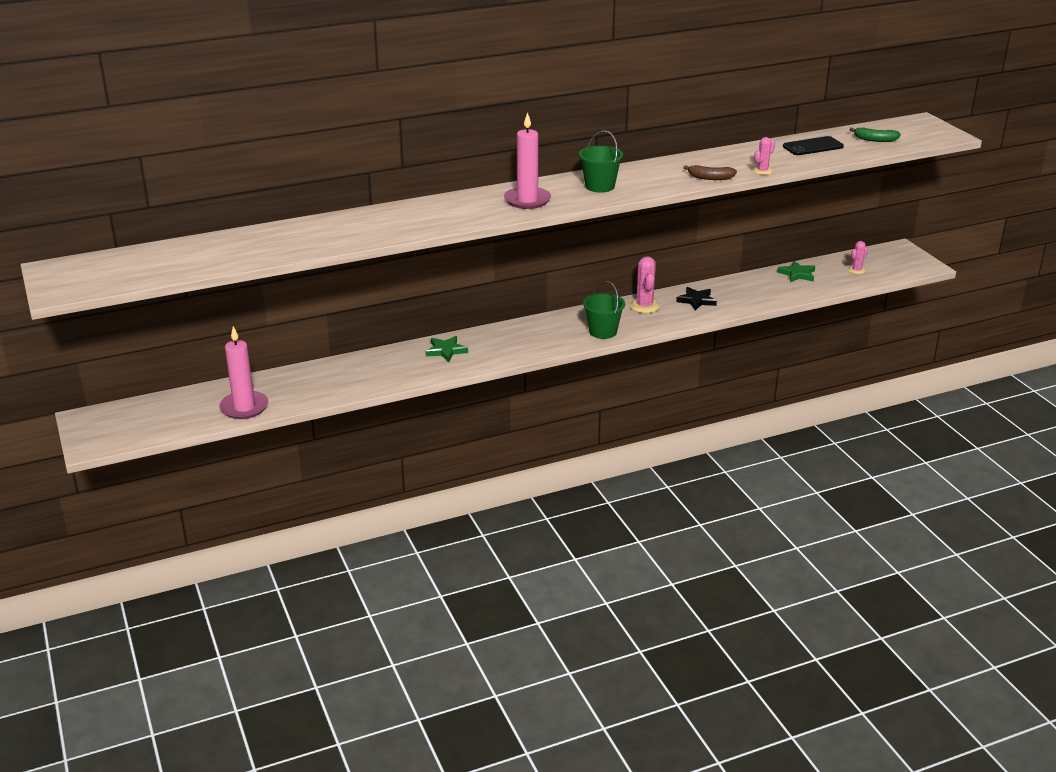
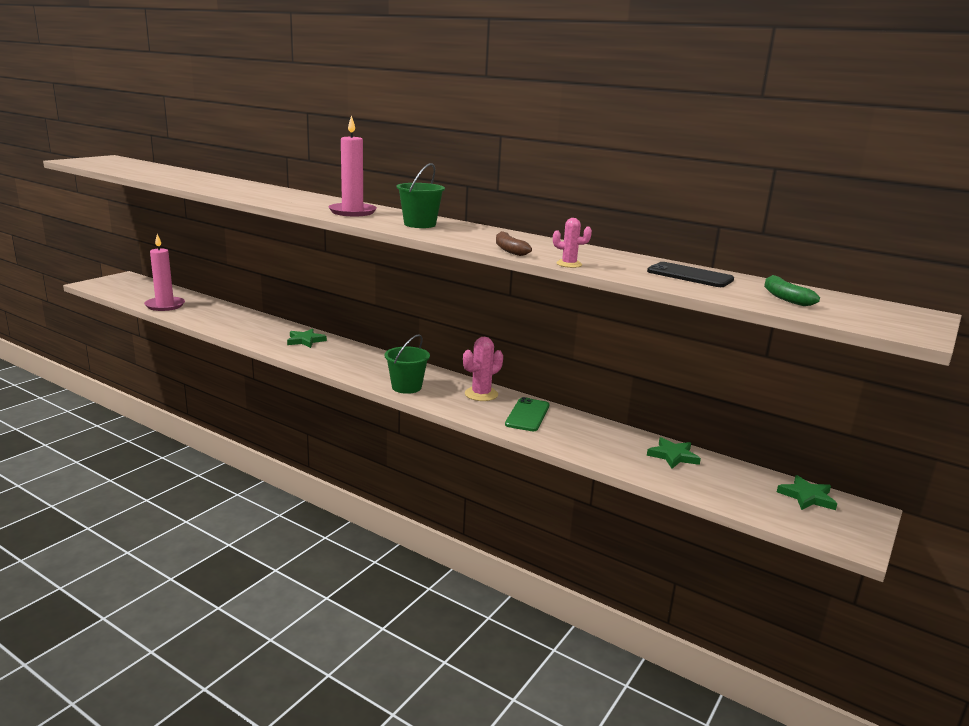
camera: 55 degrees right, 10 degrees down
black star [676,287,717,310] -> green phone [505,397,549,431]
pink cactus [848,241,868,274] -> none
none -> green star [777,475,837,510]

